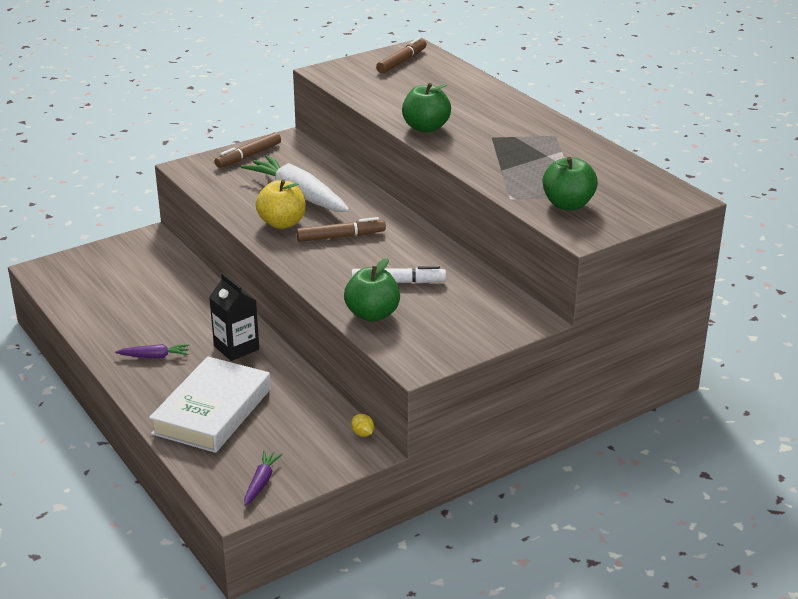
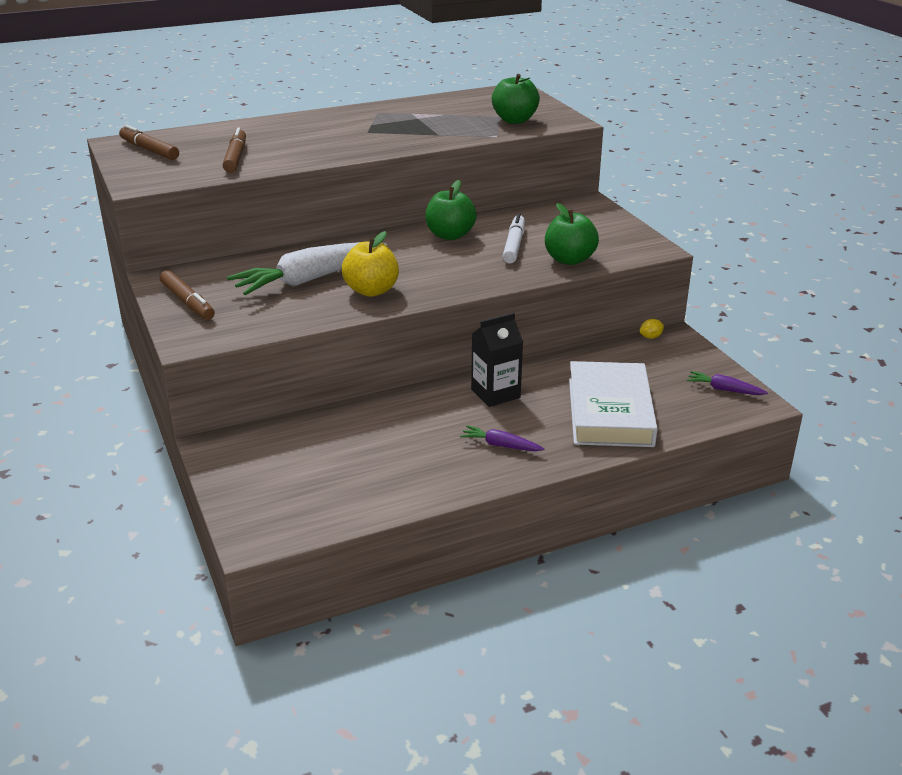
camera: 80 degrees left, 0 degrees up
purple carrot [115,344,189,358] -> purple carrot turned 75 degrees counterclockwise [460,425,544,451]
white book [149,356,271,453] -> white book turned 60 degrees clockwise [569,361,658,447]
brown marker [296,217,386,242] -> brown marker moved to [223,128,246,173]
green apple [402,83,451,132] -> green apple moved to [425,180,477,240]

